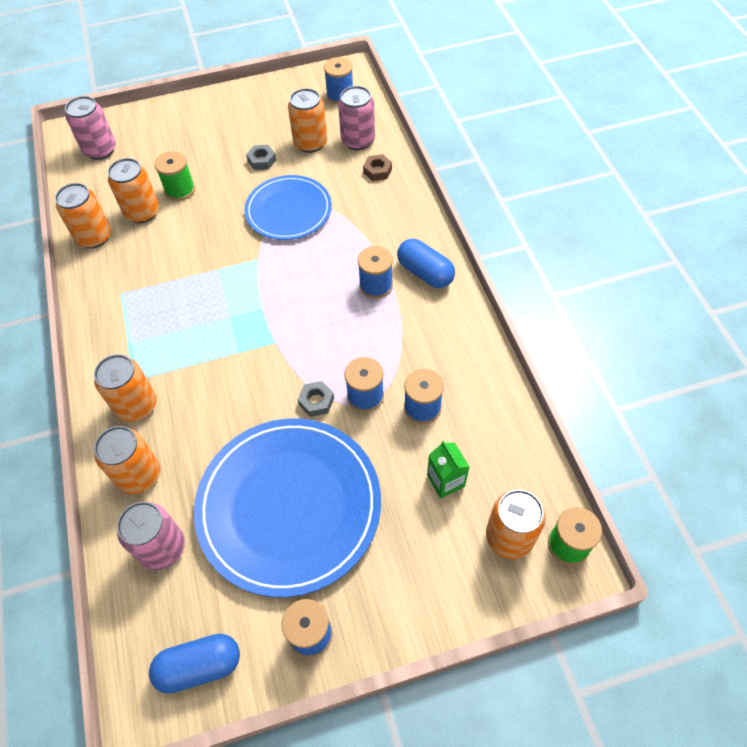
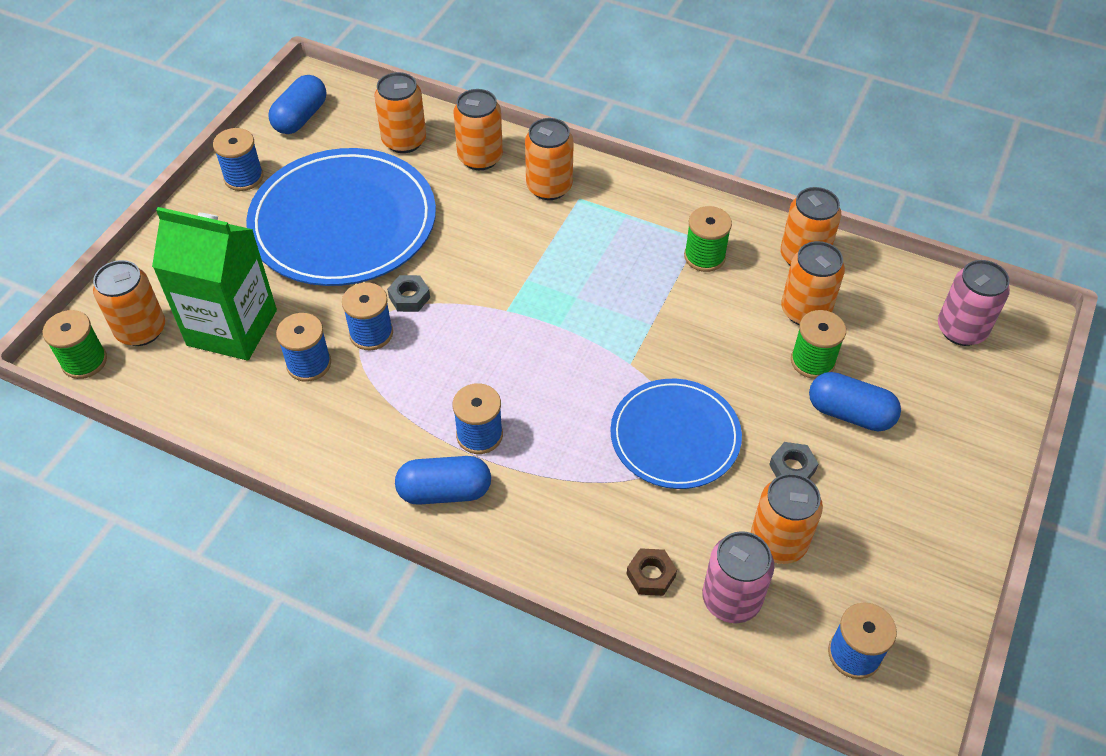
camera: 130 degrees right, 5 degrees down
pink can [117,502,185,570] -> orange can [374,72,426,153]
green carton [427,440,470,498] -> green carton [152,207,277,360], size x2.18
none -> green spool [684,206,732,272]
none -> blue capsule [809,372,901,431]

